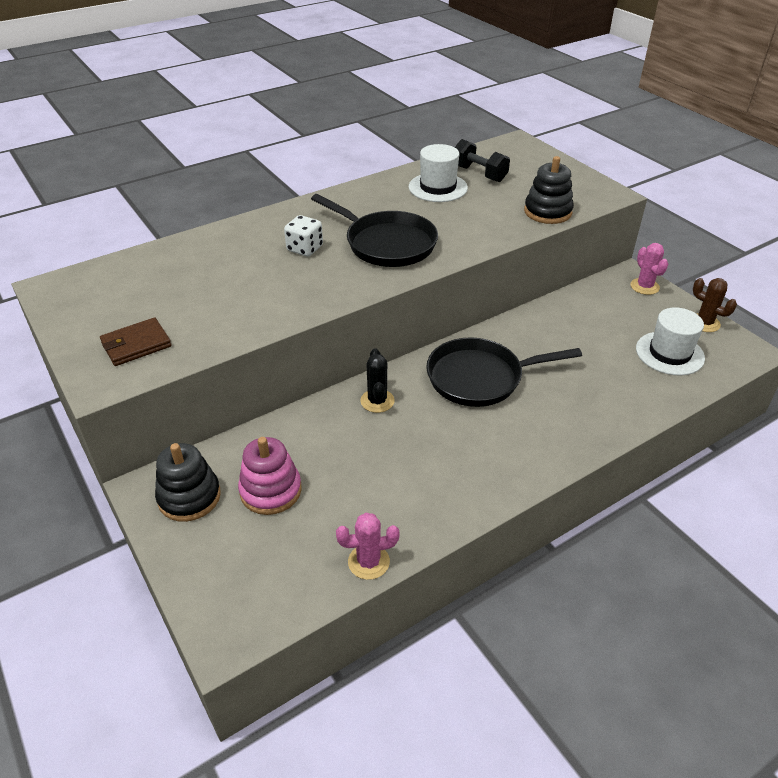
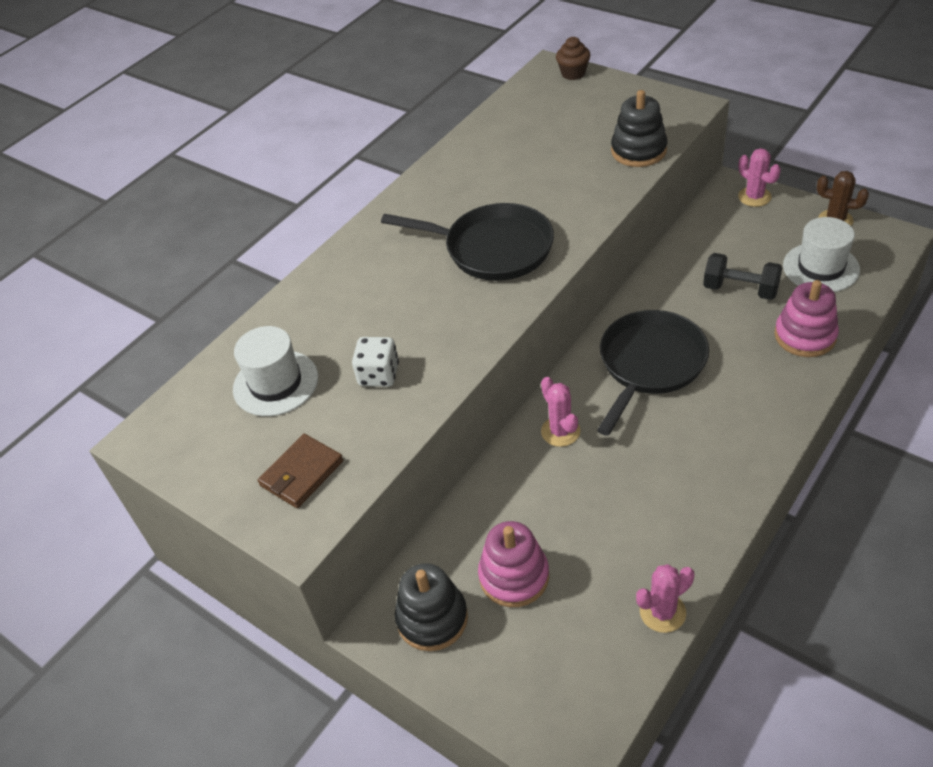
camera: 15 degrees left, 5 degrees up
white dice [284,215,323,257] -> white dice moved to [352,337,399,387]
black cactus [360,348,394,413] -> pink cactus [541,377,580,447]
white hat [409,144,468,202] -> white hat moved to [233,326,318,416]
black pan [426,337,582,407] -> black pan turned 150 degrees clockwise [597,310,709,436]
black dumbbell [455,139,510,182] -> black dumbbell moved to [703,253,783,300]
none -> brown cupcake [556,37,590,80]
none -> pink stacking toy [774,280,839,357]

